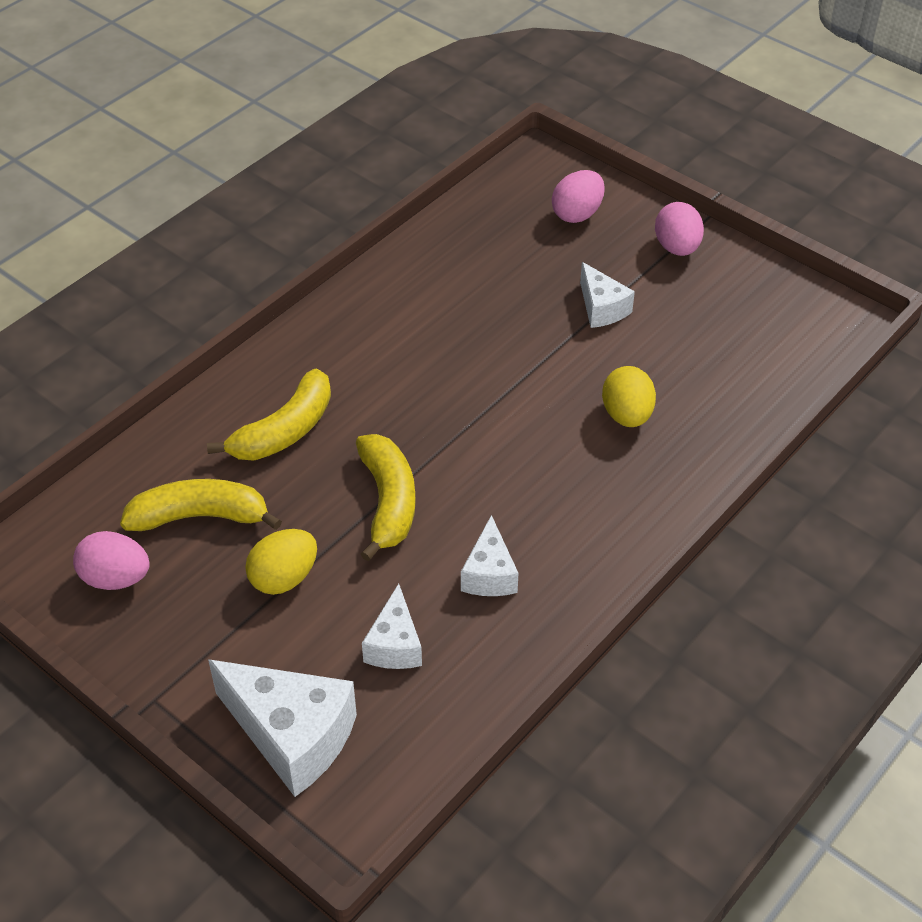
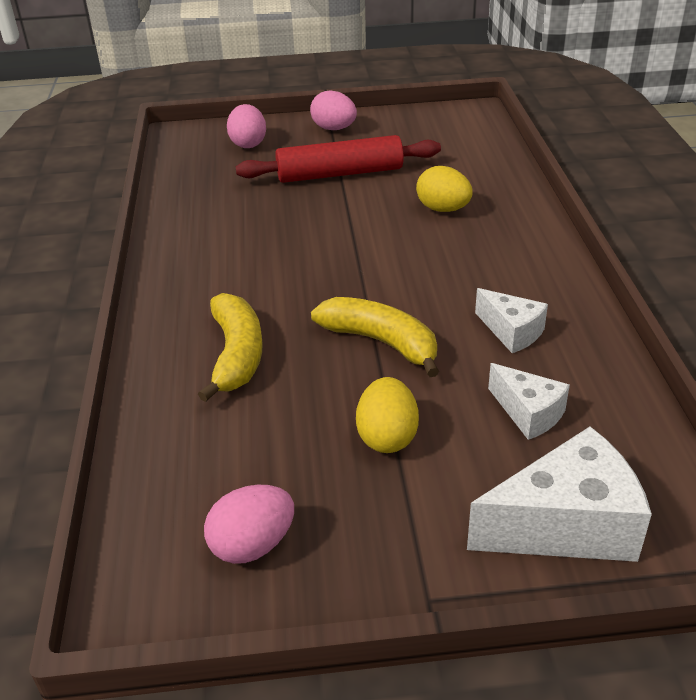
camera: 45 degrees left, 10 degrees down
yellow banana [120,479,282,531] -> none
white cheese [580,262,635,328] -> red rolling pin [236,135,441,183]

